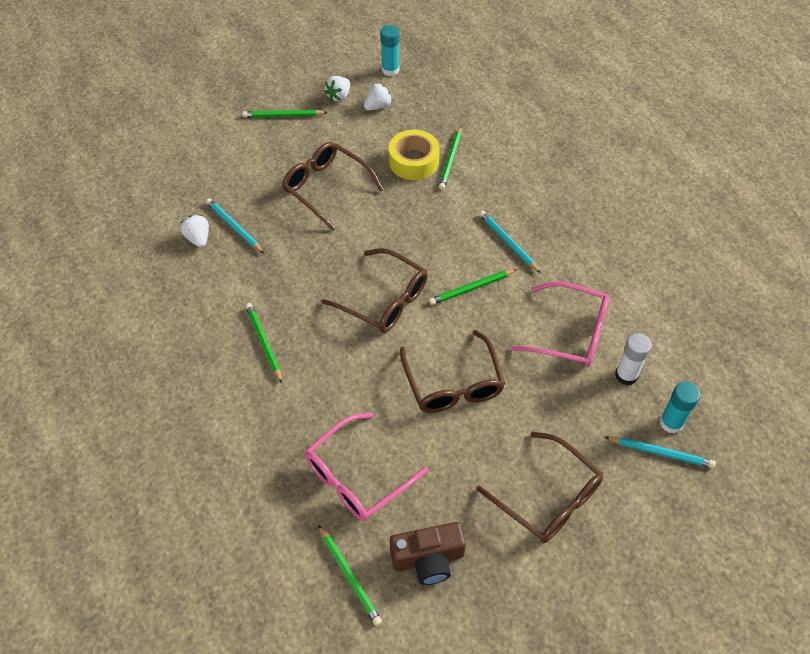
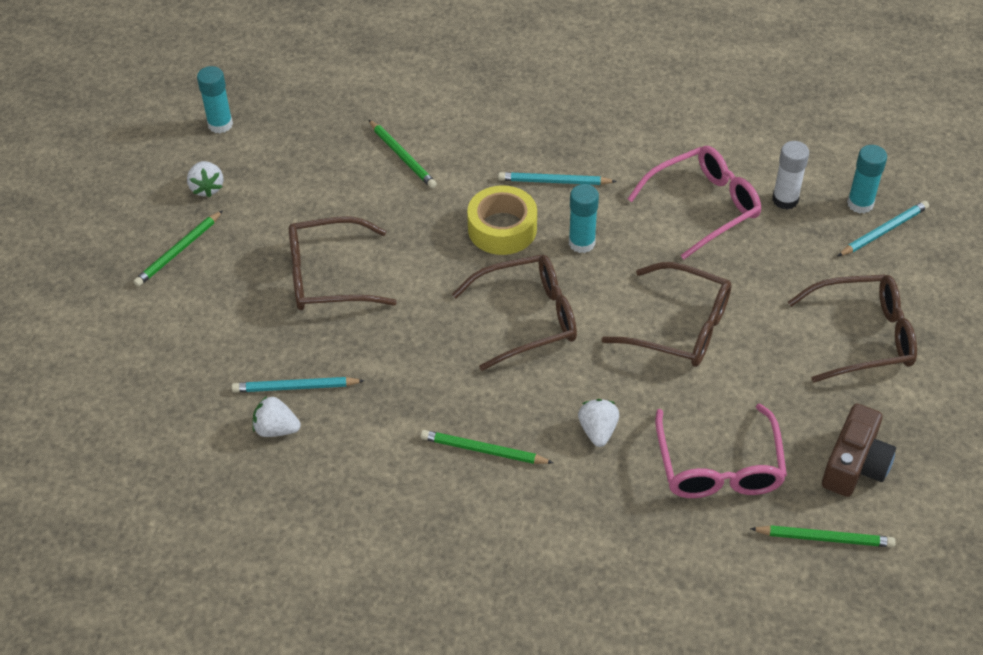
camera: 50 degrees left, 5 degrees down
white strawberry [364,83,392,111] -> white strawberry moved to [578,399,619,447]
yellow tape [389,130,440,180] -> yellow tape moved to [467,185,537,255]
green pencil [429,269,517,305] -> turquoise glue stick [569,184,599,253]

